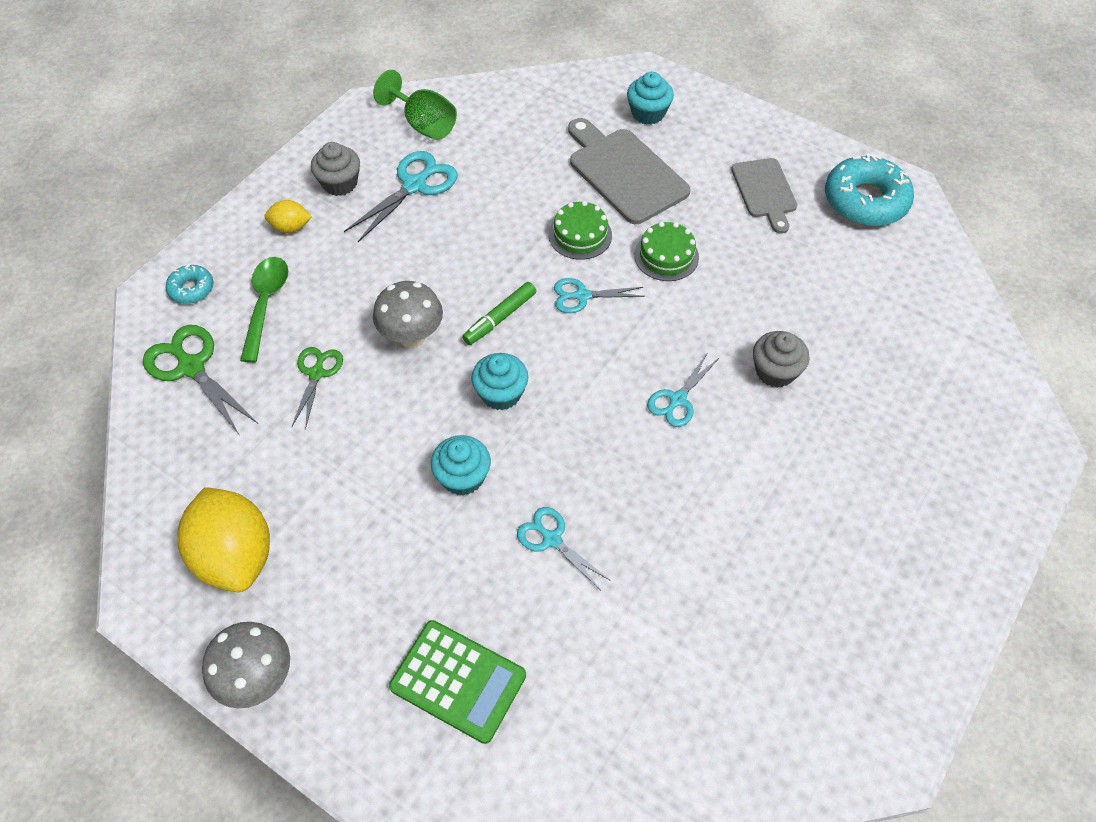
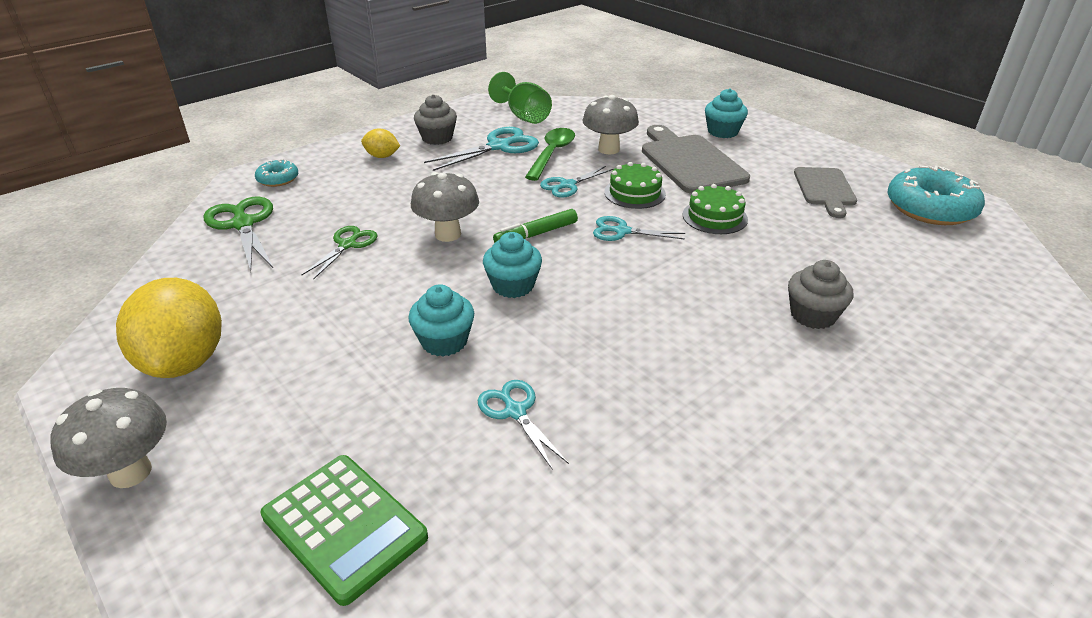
camera: 15 degrees right, 20 degrees down
green spoon [240,257,288,363] -> green spoon moved to [525,128,575,181]
turquoise scissors [647,352,719,427] -> turquoise scissors moved to [540,166,613,198]
none -> grey mushroom [583,95,639,154]

